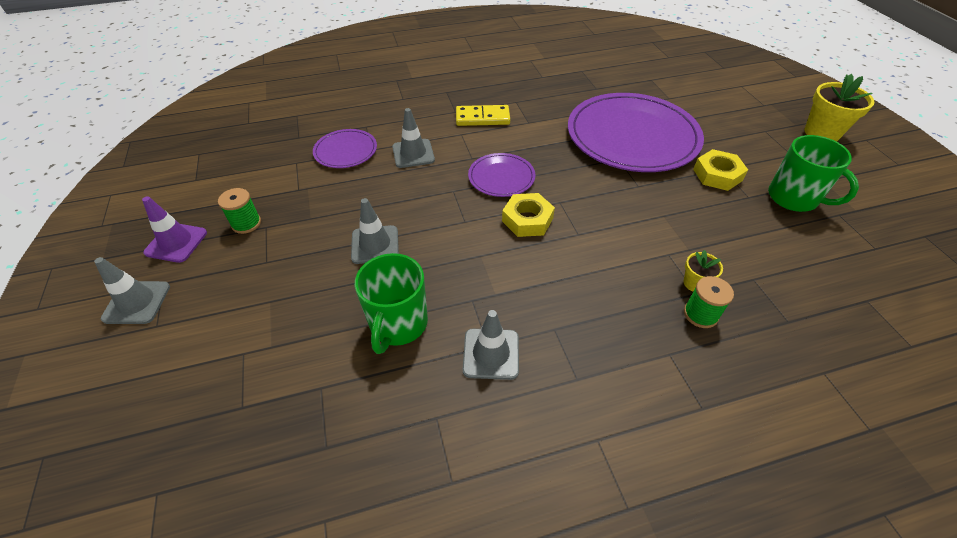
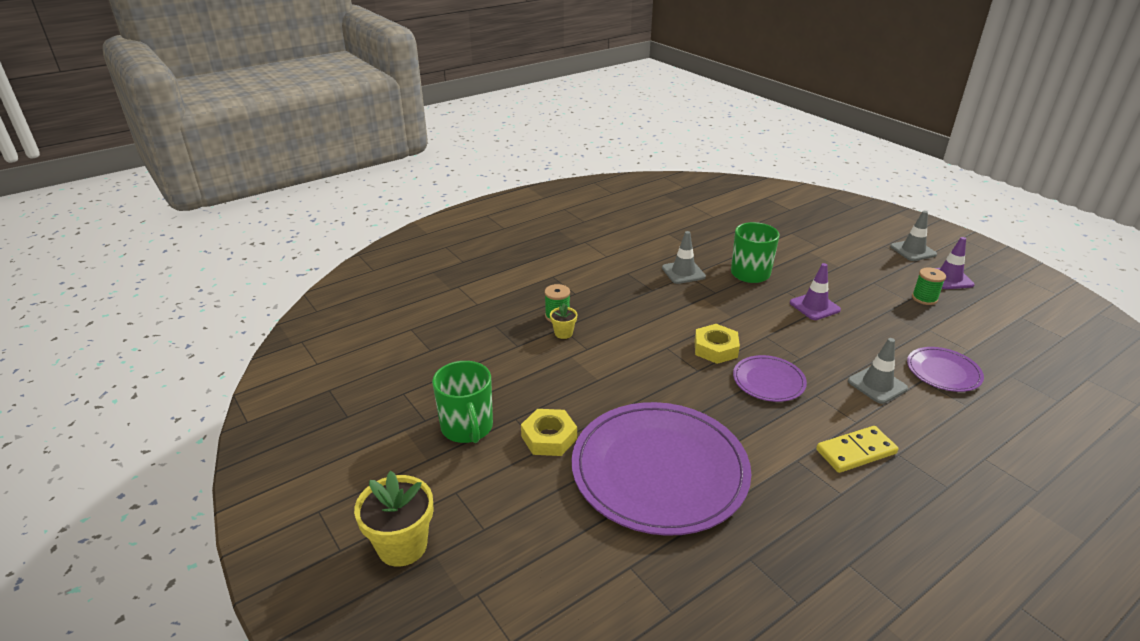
camera: 160 degrees right, 15 degrees down
grey traffic cone [351,198,399,264] -> purple traffic cone [790,263,841,320]
green mug [768,135,859,212] -> green mug turned 135 degrees counterclockwise [432,361,493,443]

